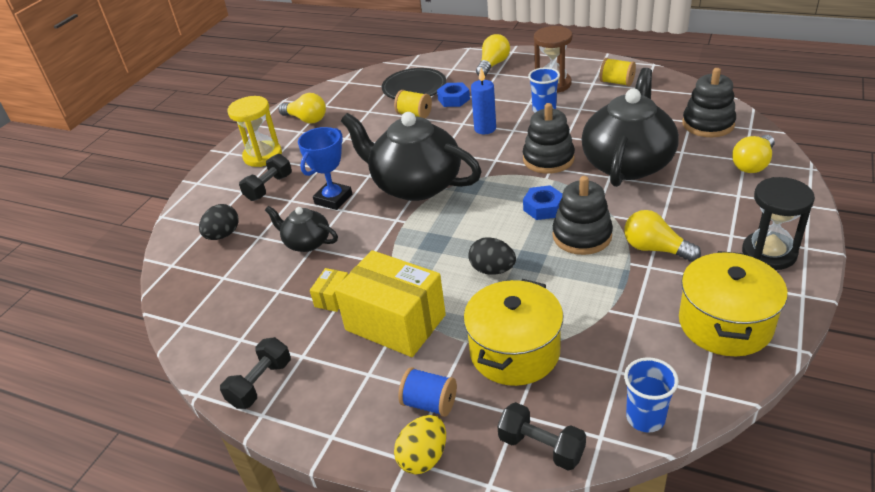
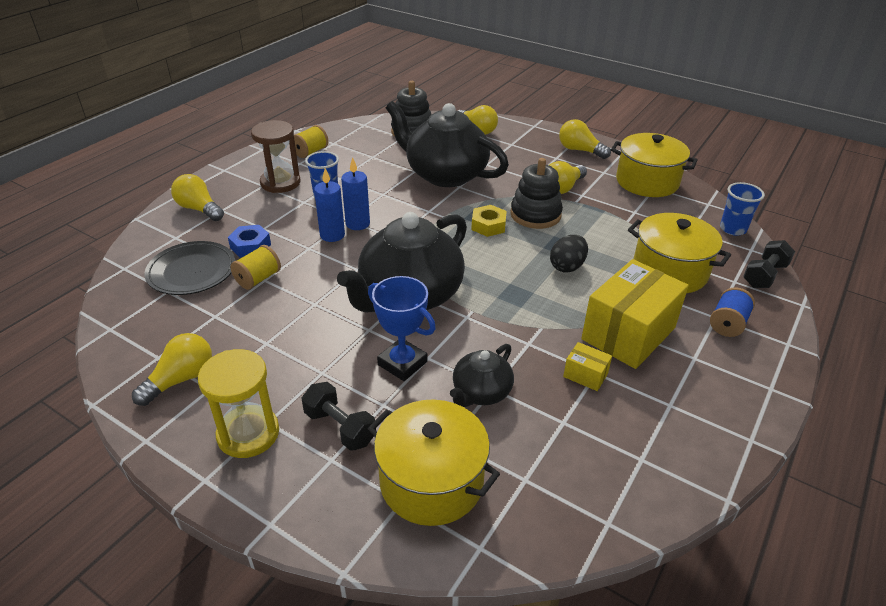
camera: 85 degrees left, 0 degrees up
black egg [199,204,239,240] -> yellow pot [368,400,500,526]
black dumbbell [220,337,291,409] -> none
yellow egg [394,415,446,474] -> none
black stacking toy [523,103,575,174] -> none
blue nut [523,185,562,220] -> yellow nut [471,205,507,237]
black hourglass [742,177,815,270] -> yellow light bulb [559,119,611,159]
none -> blue candle [341,157,370,230]

